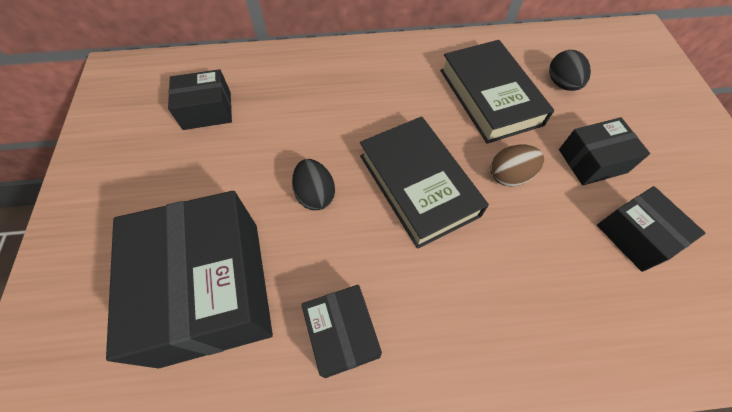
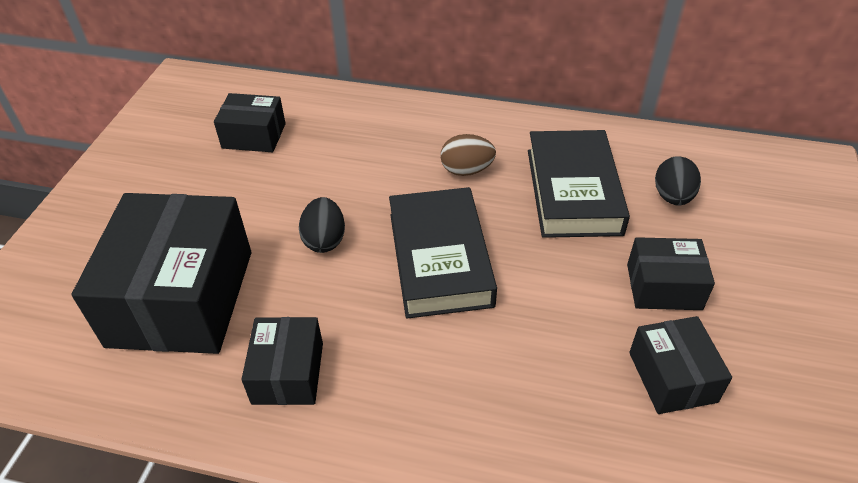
camera: 20 degrees right, 15 degrees down
brown egg [490,145,544,187] -> brown egg moved to [440,134,496,176]

